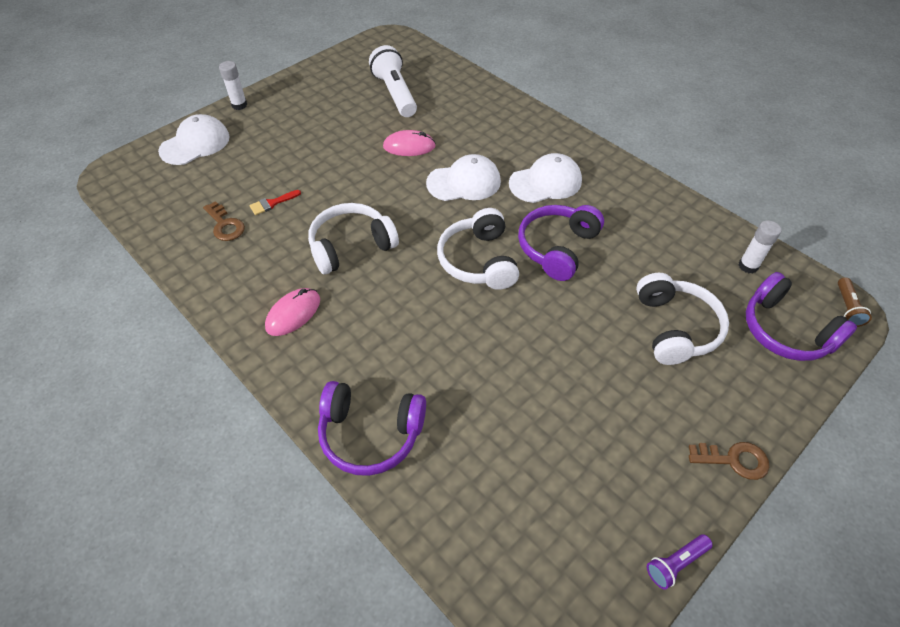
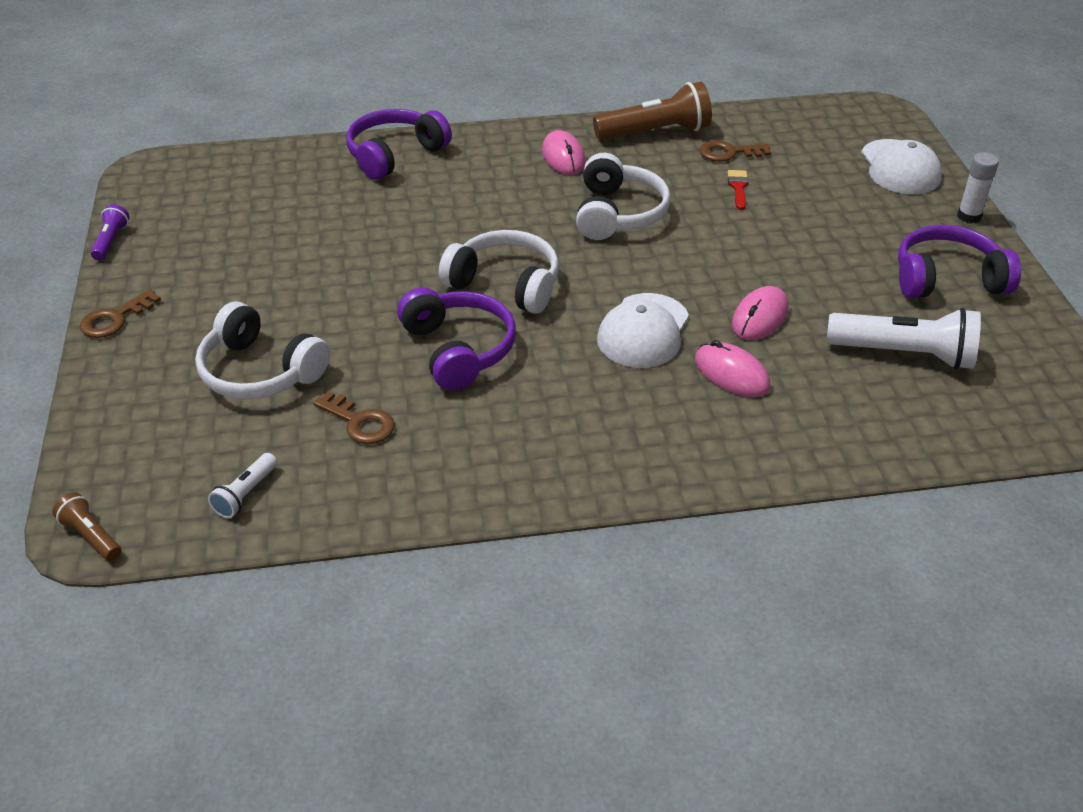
camera: 125 degrees right, 10 degrees down
white cap [509,153,582,203] -> none
white glue stick [739,220,781,273] -> white flashlight [208,453,277,519]
purple headphones [746,272,857,361] -> purple headphones moved to [898,225,1021,298]
none -> brown key [313,391,395,444]
none -> brown flashlight [593,82,712,140]
none -> pink mouse [695,340,770,397]

